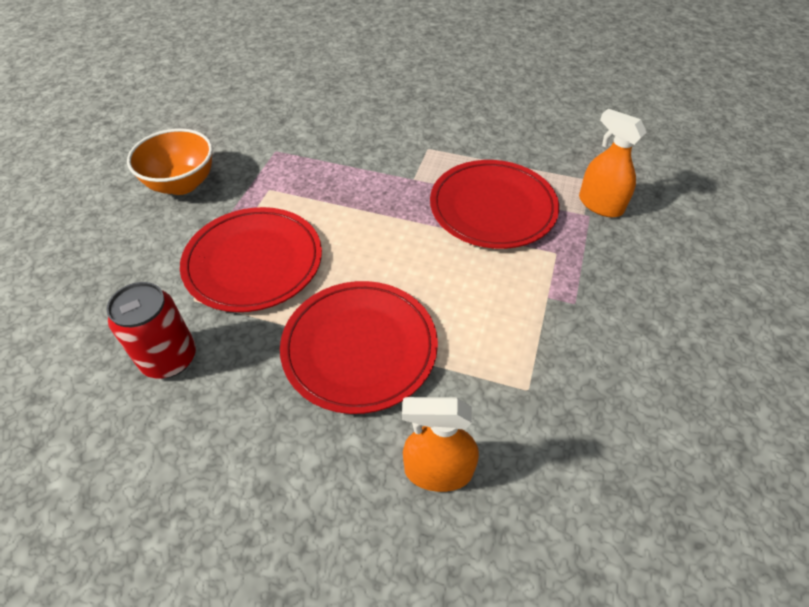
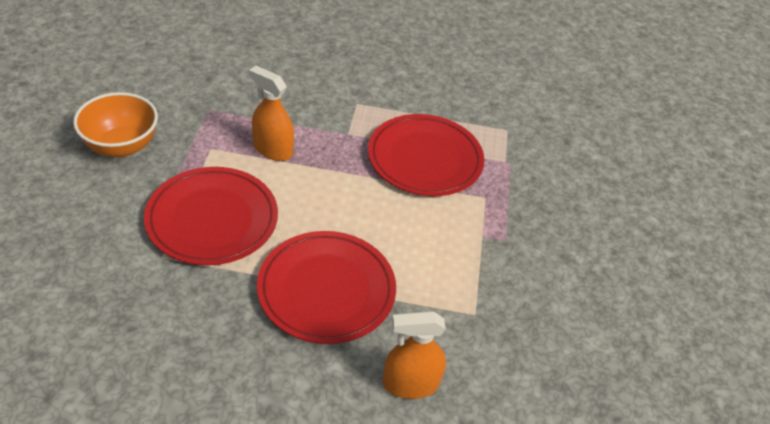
camera: 15 degrees left, 5 degrees down
red can [106,282,196,378] -> none
orange spray bottle [579,109,647,217] -> orange spray bottle moved to [249,66,294,161]

